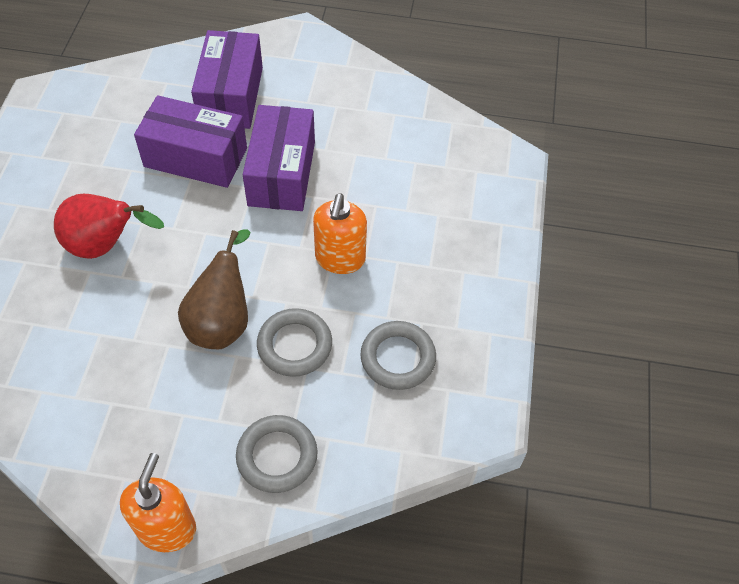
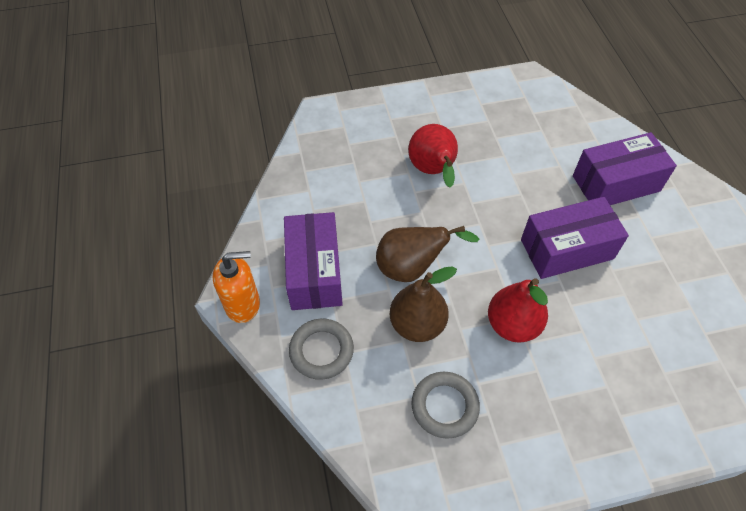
camera: 70 degrees right, 0 degrees up
purple box [134,95,247,188] -> purple box moved to [284,212,343,310]
grey ring [257,308,332,377] -> brown pear [389,266,457,342]
orange soap dispenser [313,193,367,274] -> red pear [488,278,548,343]

